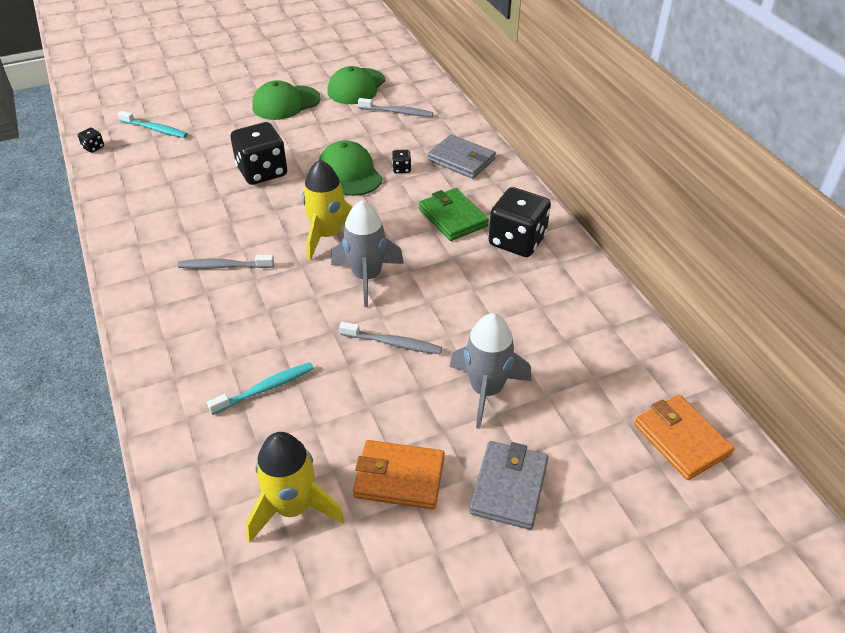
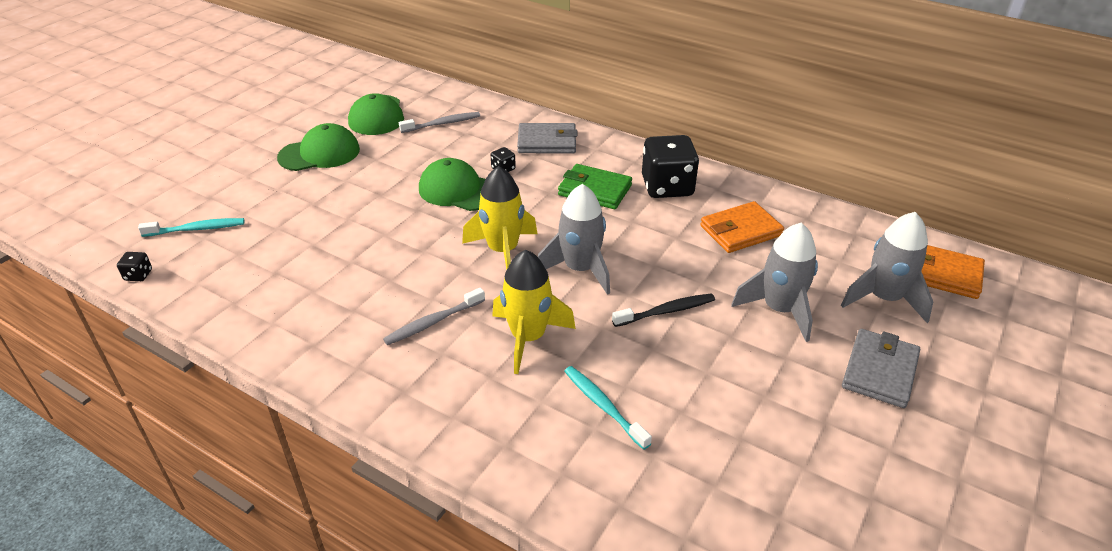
camera: 35 degrees left, 5 degrees down
turquoise toothbrush [207,362,314,415] -> turquoise toothbrush turned 60 degrees counterclockwise [564,366,652,450]
black dice [231,122,287,185] -> none
yellow rocket [246,432,345,543] -> yellow rocket moved to [492,250,576,374]
green cap [252,80,321,120] -> green cap turned 135 degrees counterclockwise [277,123,360,171]
grey toothbrush [339,322,442,354] -> black toothbrush [612,293,715,327]
orange wallet [353,440,445,509] -> orange wallet moved to [700,201,784,253]
grey wallet [469,441,548,530] -> grey wallet turned 45 degrees clockwise [842,329,920,408]
none -> grey rocket [841,212,933,323]

